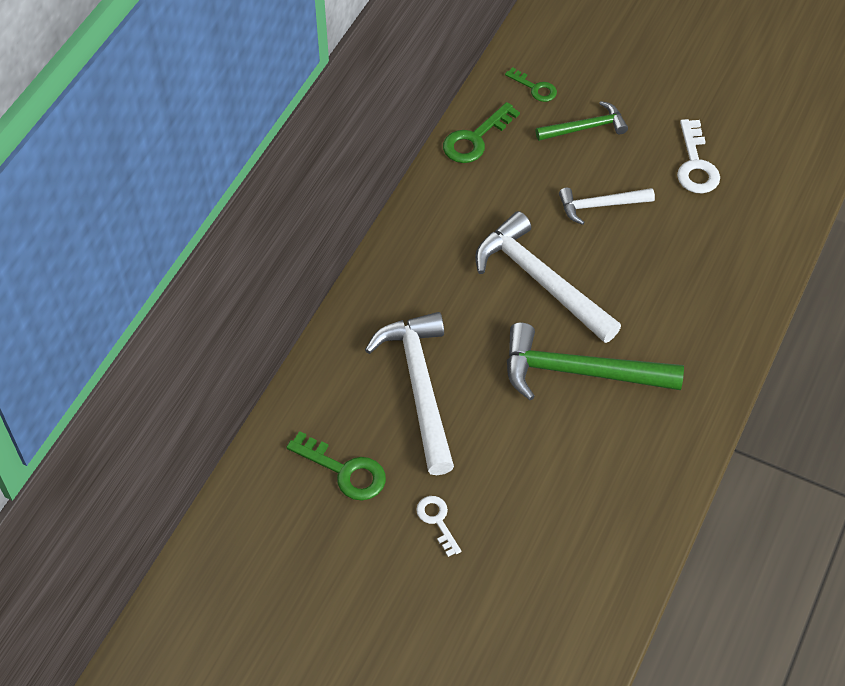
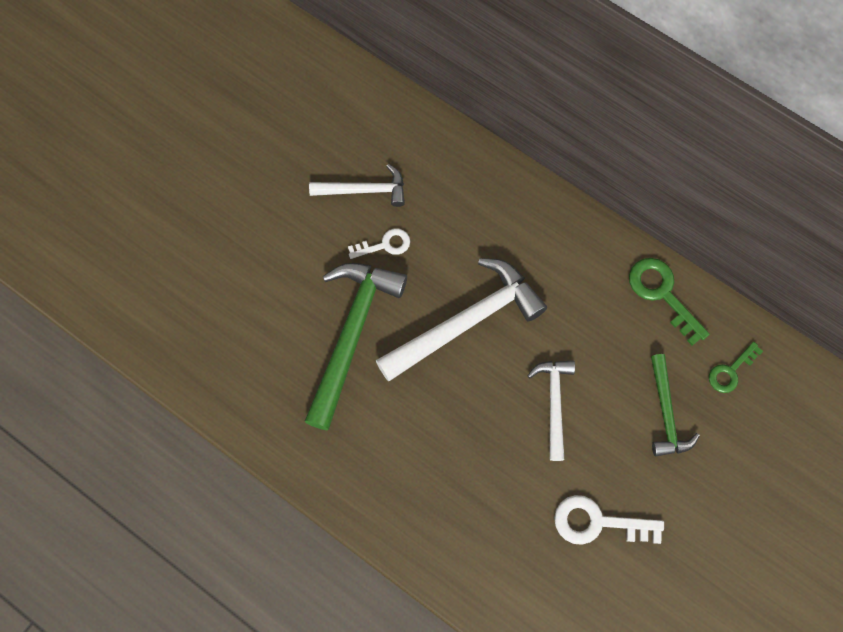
camera: 100 degrees right, 15 degrees up
green key [286,431,386,500] -> none
white hammer [365,312,454,475] -> white hammer [309,164,405,207], size x0.57
white key [416,496,461,557] -> white key moved to [348,228,410,259]

